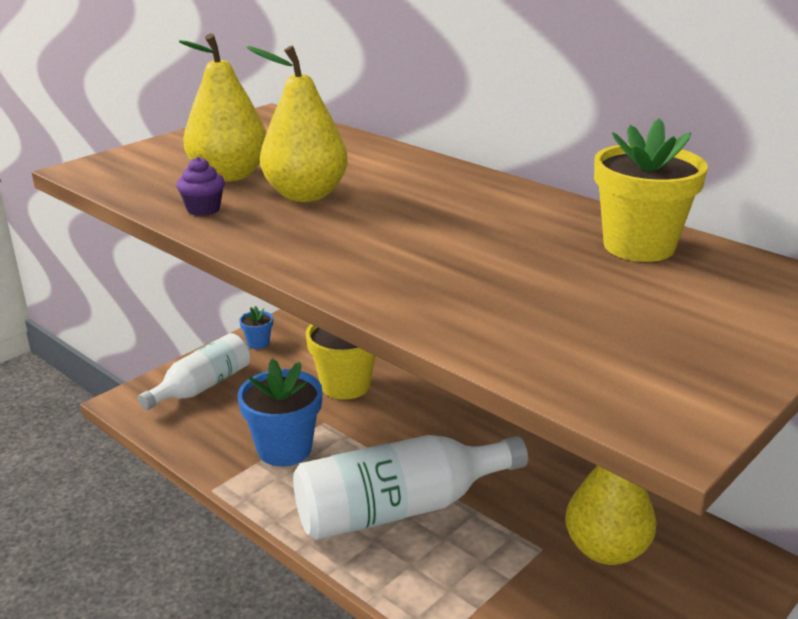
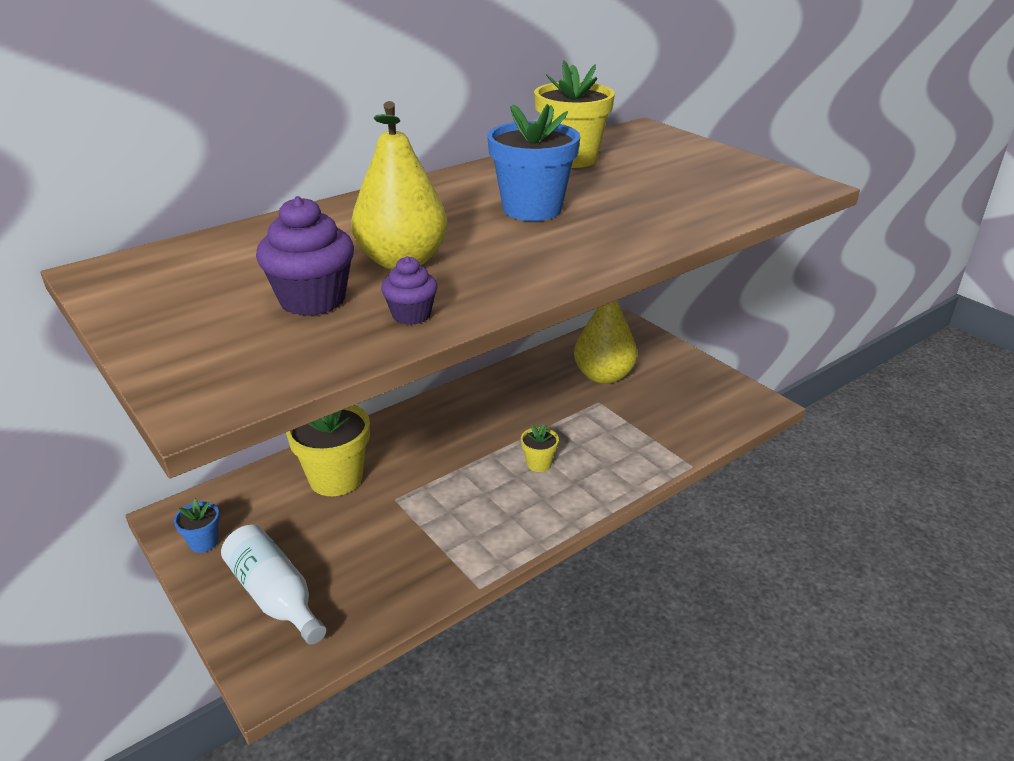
camera: 80 degrees left, 5 degrees up
yellow pear [179,33,266,182] -> purple cupcake [256,196,354,316]
blue flower pot [238,359,323,466] -> blue flower pot moved to [487,104,580,221]
white bottle [293,435,528,540] -> yellow flower pot [521,424,559,472]

